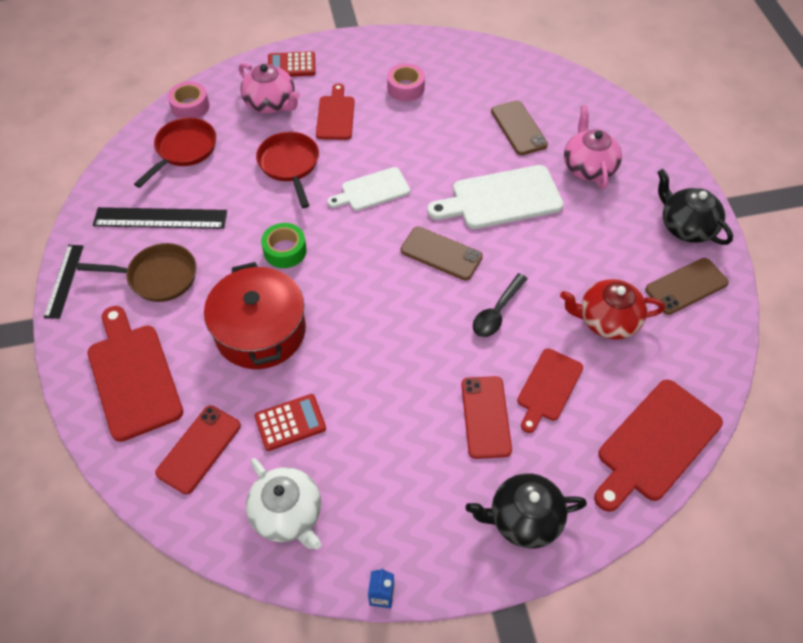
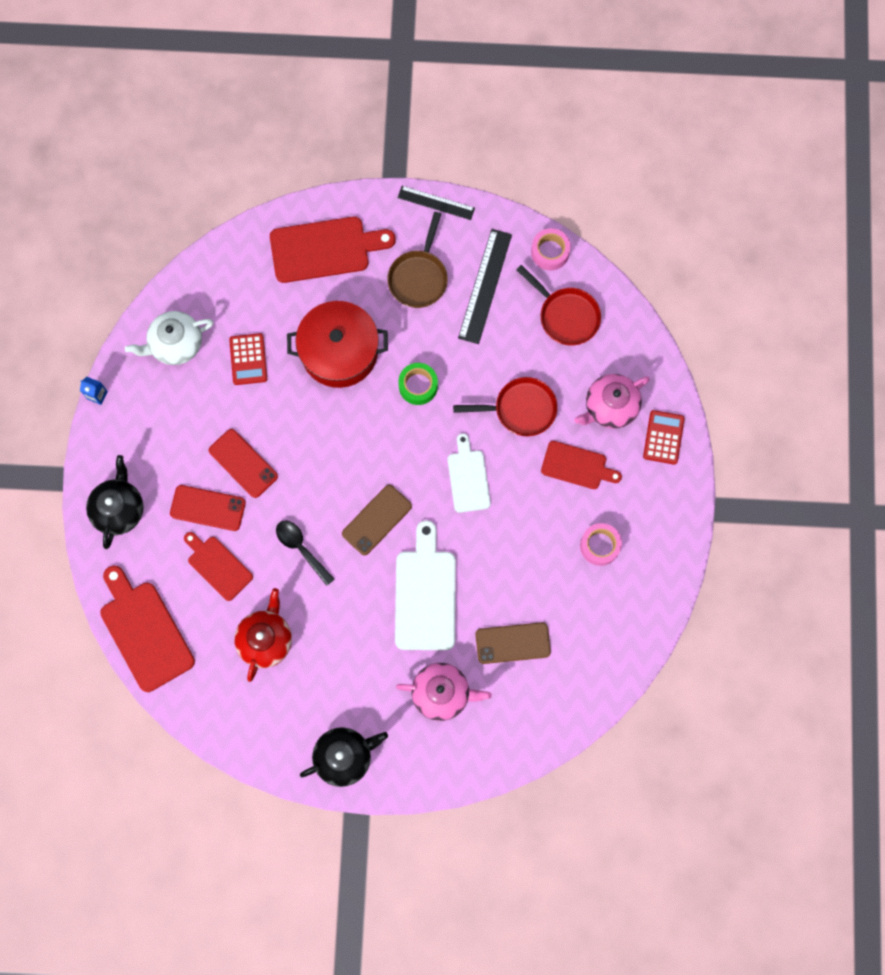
camera: 105 degrees right, 20 degrees up
red phone [155,405,241,494] -> red phone moved to [209,429,278,498]
pink tape [168,81,210,119] -> pink tape moved to [531,228,571,270]
brown phone [645,258,729,315] -> none

